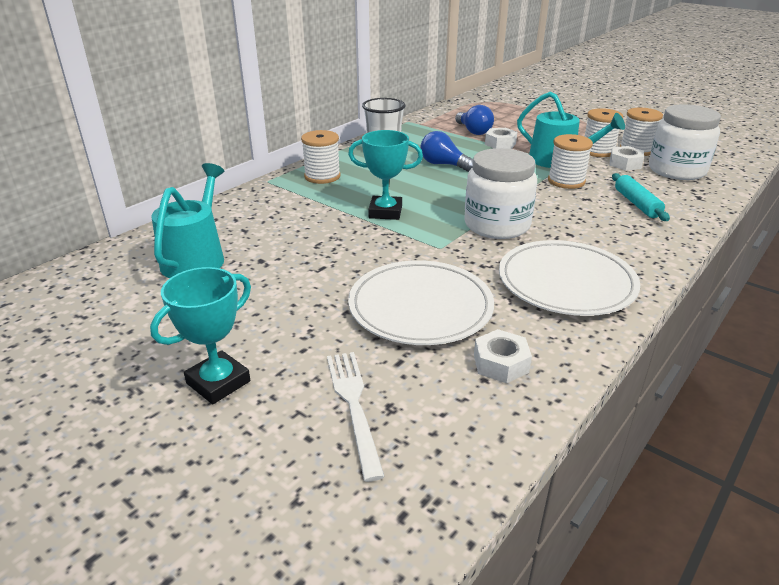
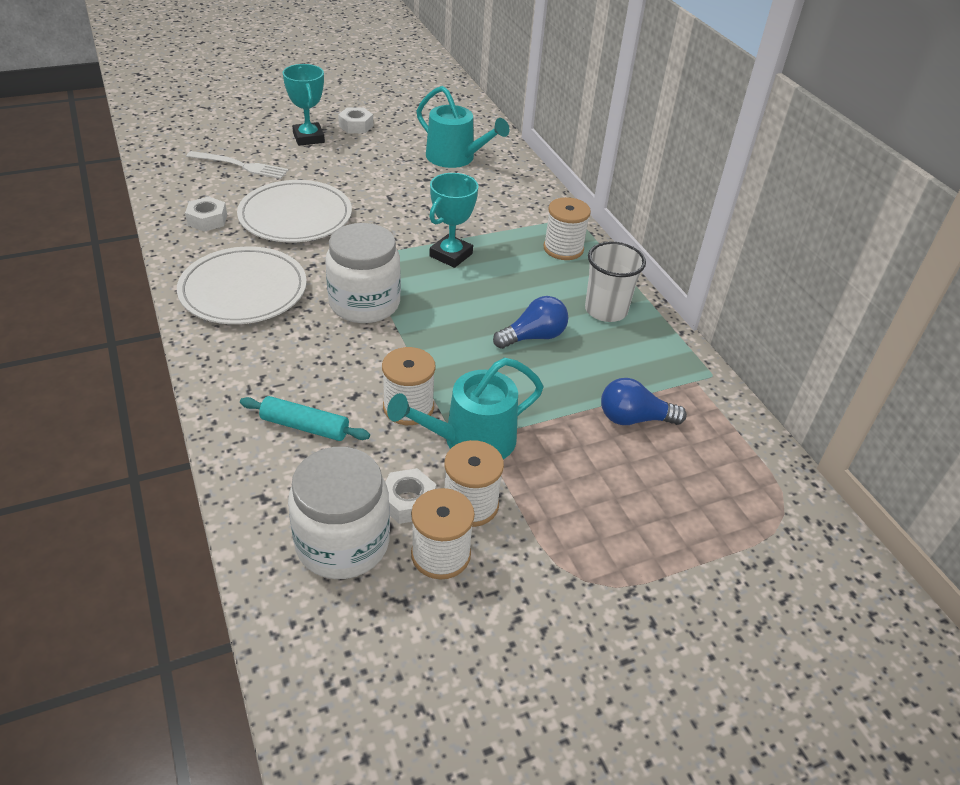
camera: 115 degrees right, 10 degrees up
white nut [485,128,517,149] -> white nut moved to [338,108,373,133]

